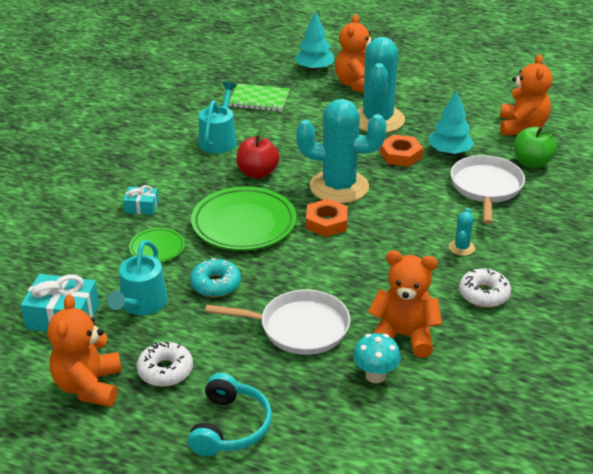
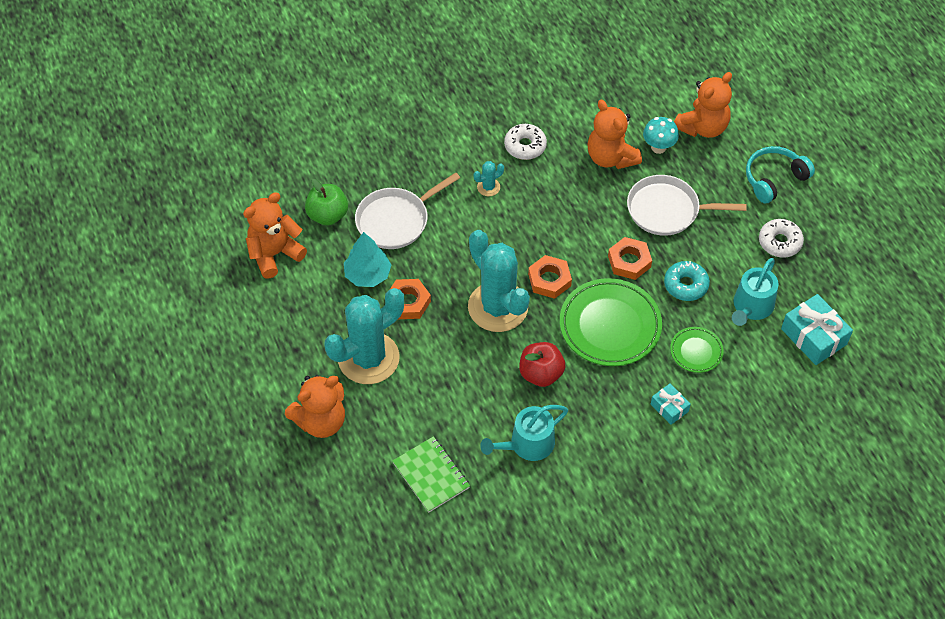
camera: 135 degrees left, 20 degrees up
orange teddy bear [48,294,122,407] -> orange teddy bear moved to [674,72,732,138]
turquoise watering can [107,240,168,315] -> turquoise watering can turned 150 degrees clockwise [732,258,779,326]
white pan [205,290,350,355] -> white pan turned 45 degrees counterclockwise [627,175,747,236]
turquoise tree [295,11,334,71] -> none
none -> orange nut [608,237,652,280]

